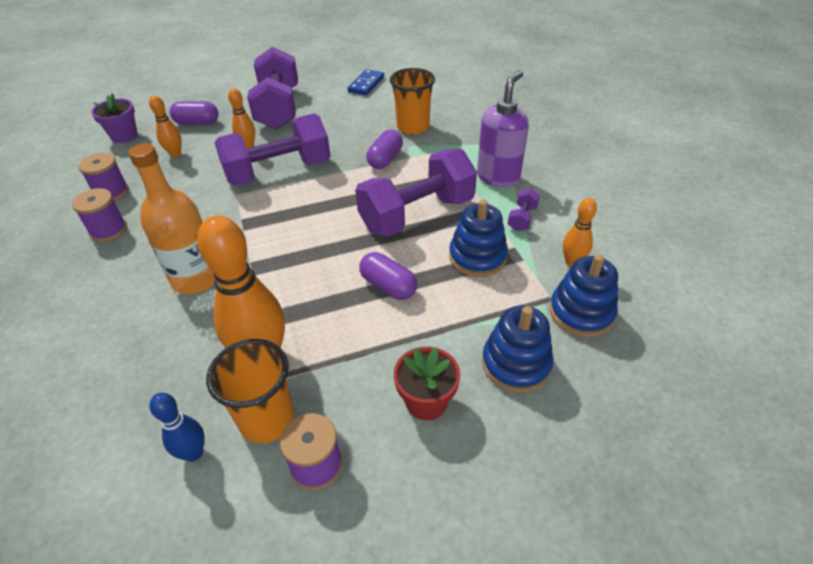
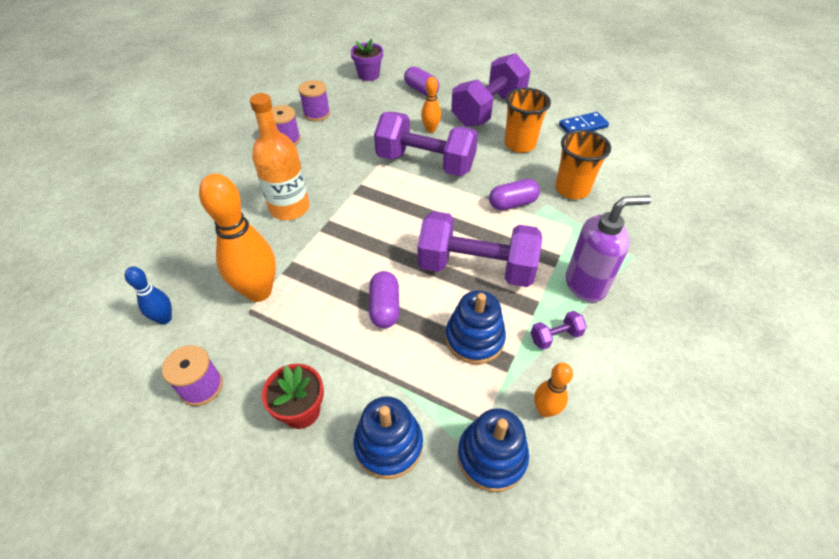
camera: 45 degrees right, 5 degrees up
orange bowling pin [149,95,181,157] -> none
orange cup [206,339,294,443] -> orange cup moved to [504,88,551,153]

